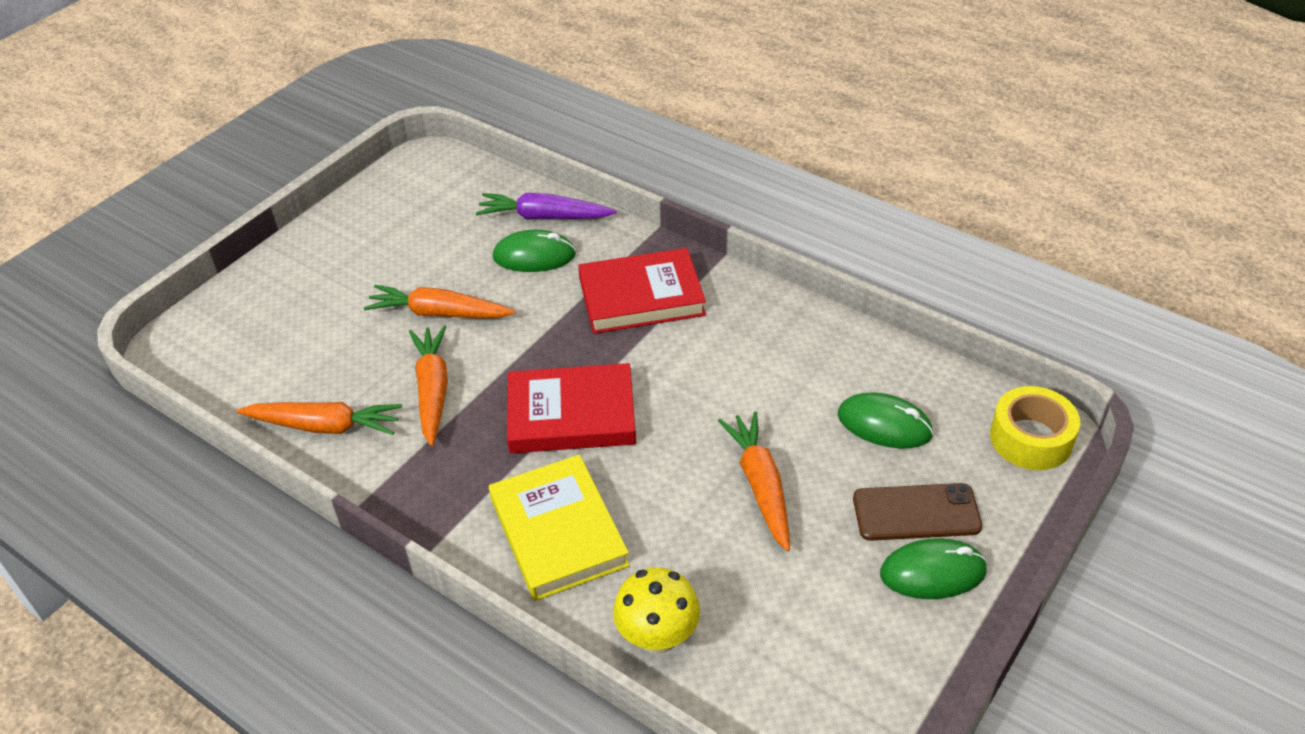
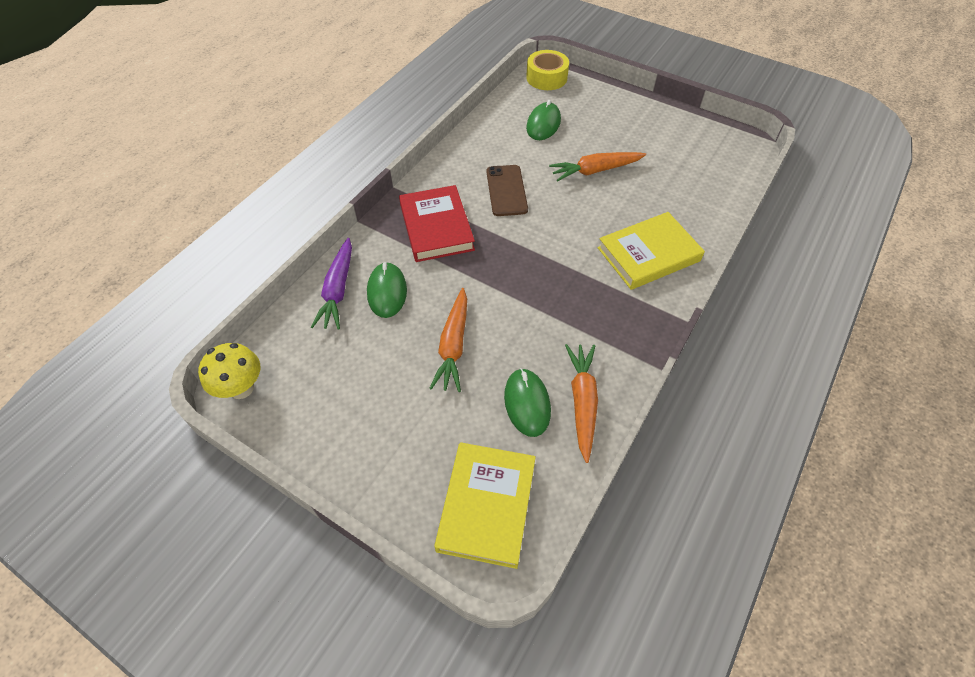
camera: 95 degrees left, 10 degrees up
orange carrot [409,325,448,446] -> none
red book [507,363,636,453] -> none
yellow mushroom [613,568,700,654] -> yellow mushroom moved to [198,343,260,399]
brown phone [853,483,982,541] -> brown phone moved to [486,165,528,216]
green mouse [880,538,987,599] -> green mouse moved to [504,368,551,437]
none -> yellow book [434,442,536,569]

